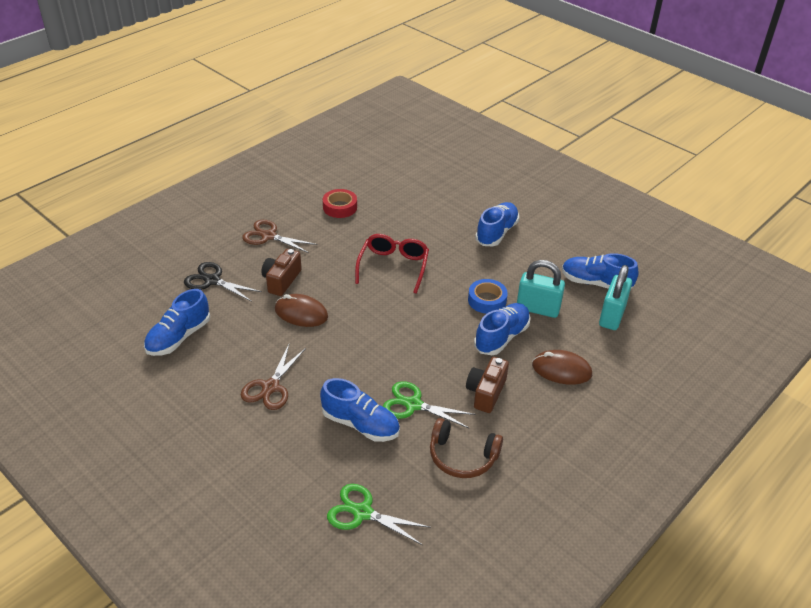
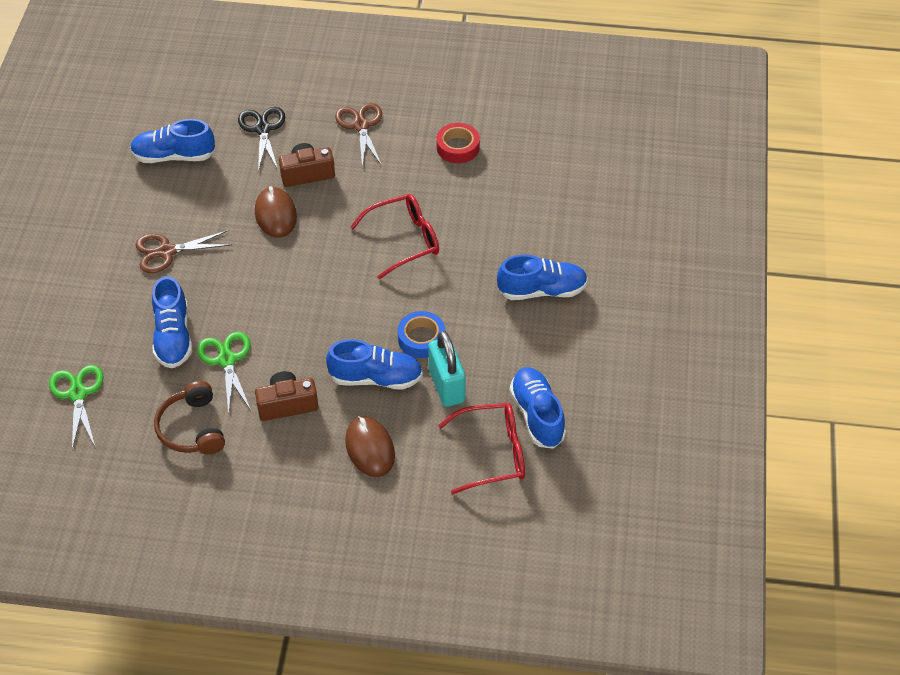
camera: 55 degrees right, 10 degrees up
turquoise padlock [599,265,632,330] -> red glasses [438,403,525,494]

